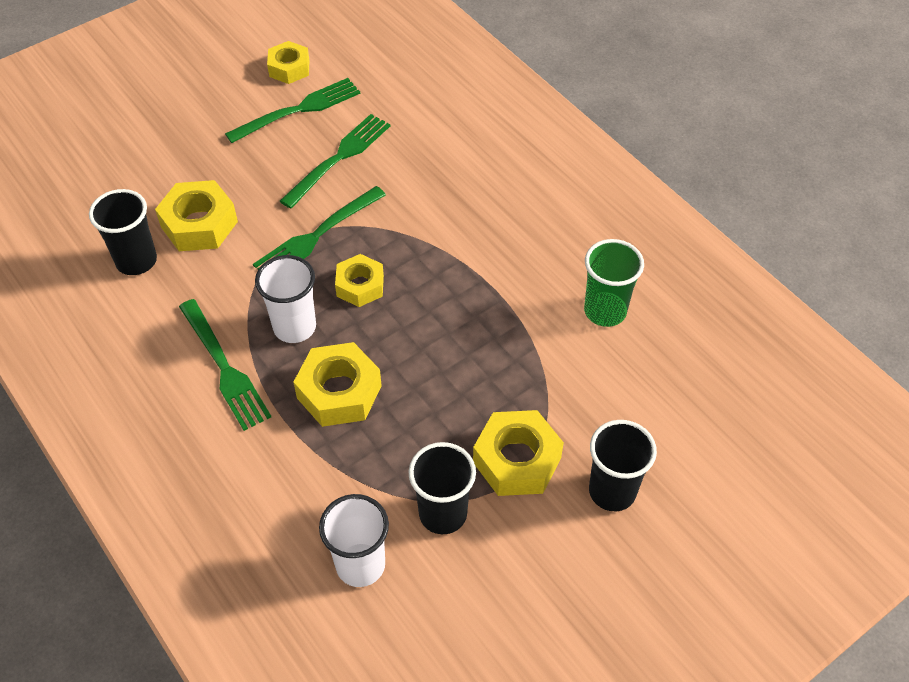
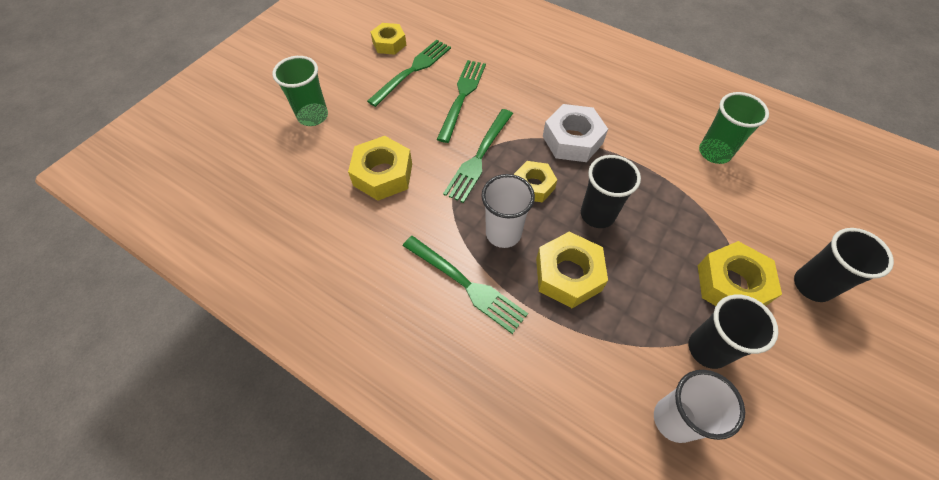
camera: 20 degrees left, 5 degrees up
black cup [89,189,157,275] -> black cup moved to [581,155,641,228]
none -> green cup [273,56,328,126]
none -> white nut [543,104,608,162]

